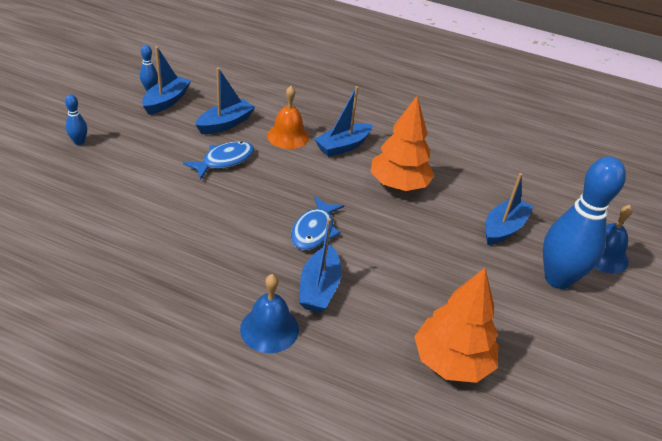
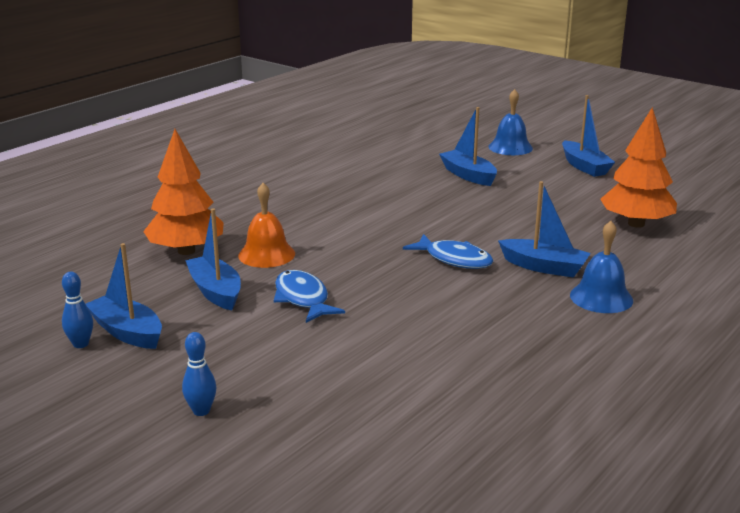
camera: 70 degrees left, 15 degrees down
blue boat [314,86,373,157] -> blue boat moved to [562,95,615,177]
orange tree [370,95,435,191] -> orange tree moved to [143,129,224,255]
blue bowling pin [543,157,626,289] -> none

